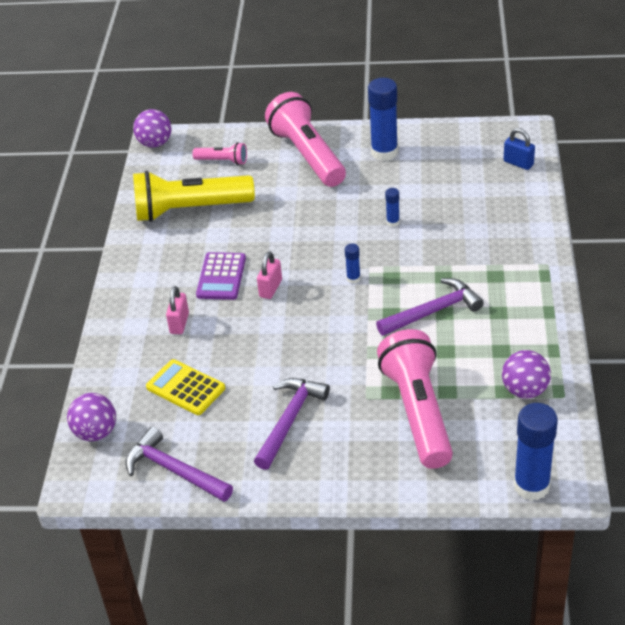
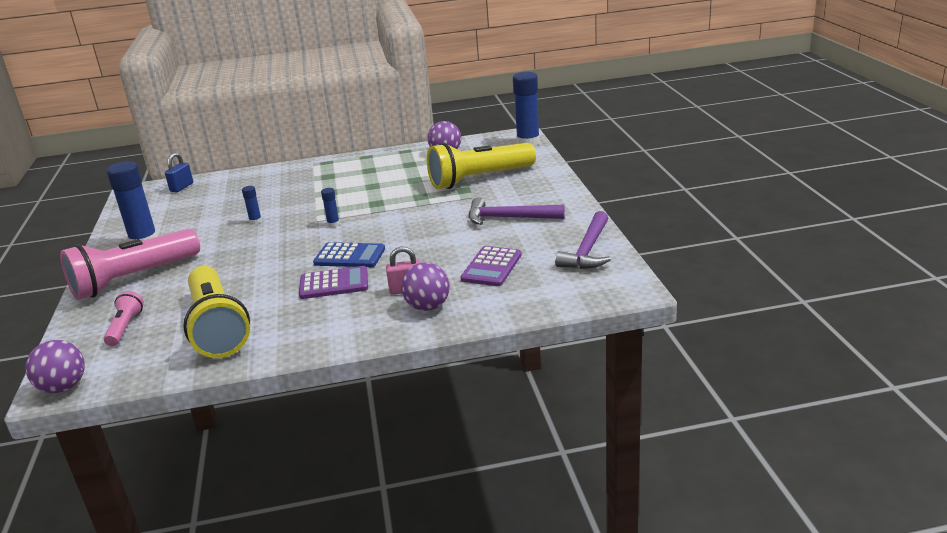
camera: 105 degrees left, 15 degrees down
purple ball [67,393,116,441] -> purple ball moved to [401,262,450,311]
yellow calculator [146,359,225,415] -> purple calculator [460,246,522,286]
pink padlock [257,251,282,299] -> blue calculator [313,242,385,267]
purple hammer [376,278,484,336] -> none
pink flashlight [377,329,453,469] -> yellow flashlight [427,143,536,189]

